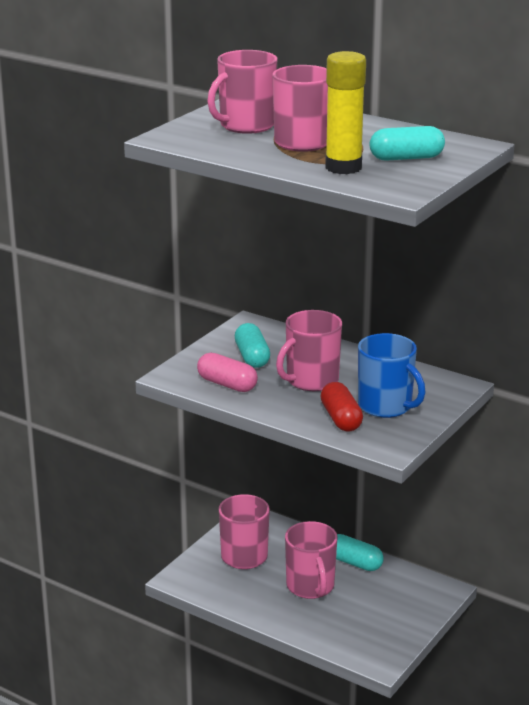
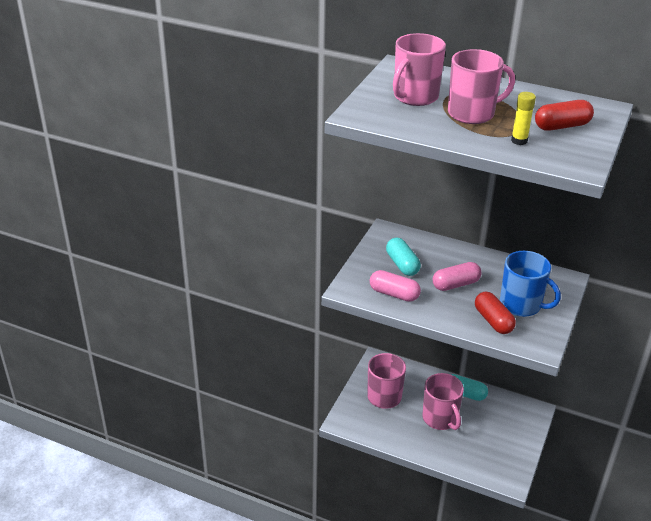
camera: 10 degrees left, 10 degrees up
pink mug [276,310,342,391] -> pink capsule [433,262,482,291]
yellow glue stick [325,51,366,174] -> yellow glue stick [511,92,536,145], size x0.54
turquoise capsule [370,126,445,161] -> red capsule [535,100,594,131]

